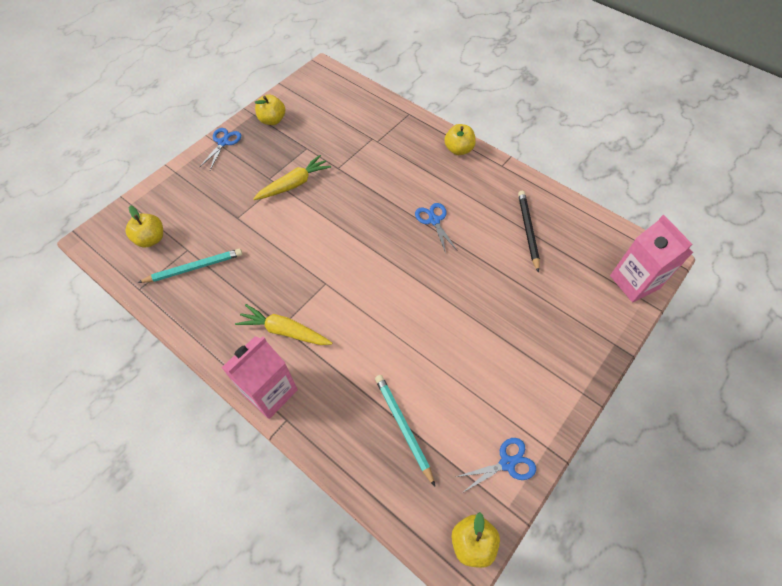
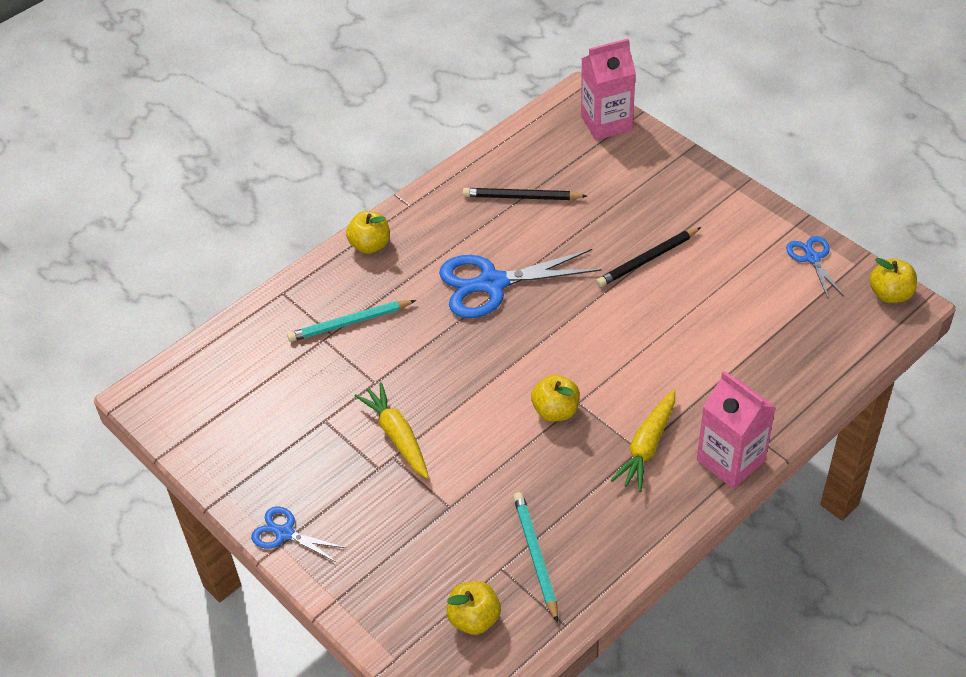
camera: 80 degrees left, 10 degrees down
yellow apple [255,94,285,125] -> yellow apple moved to [531,374,580,422]
turquoise pencil [375,375,435,486] -> turquoise pencil moved to [287,300,416,342]
blue scissors [415,203,457,253] -> blue scissors [439,249,601,318], size x1.90
none -> black pencil [596,227,701,287]

